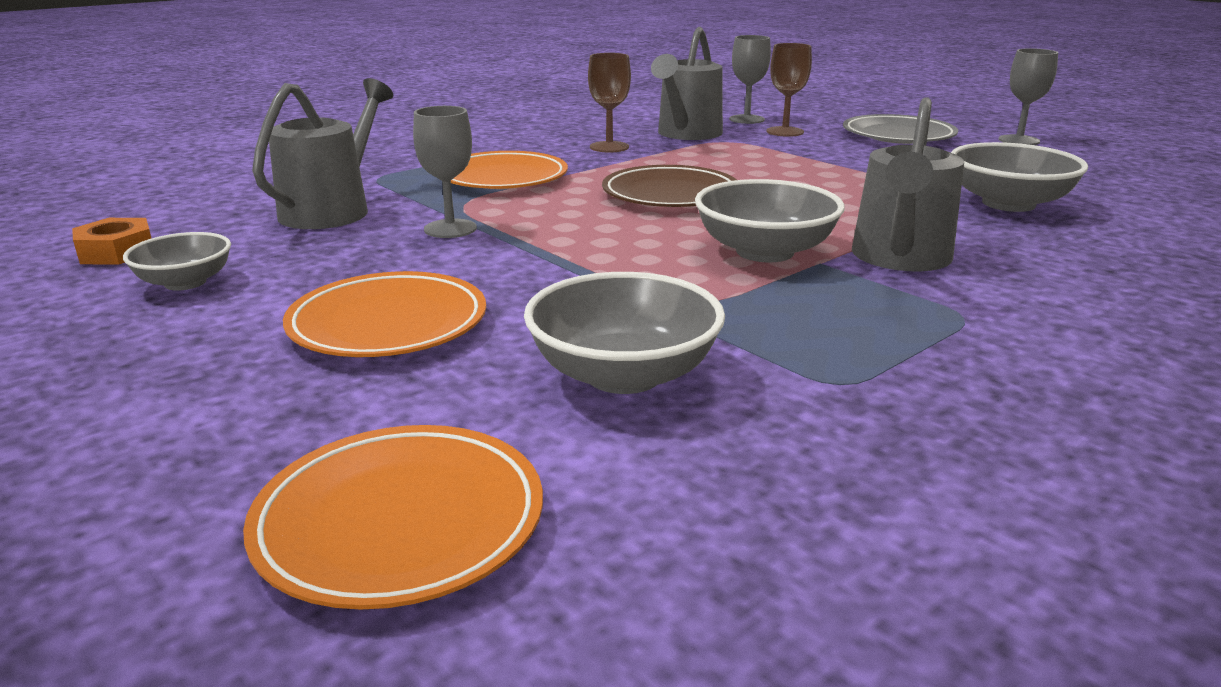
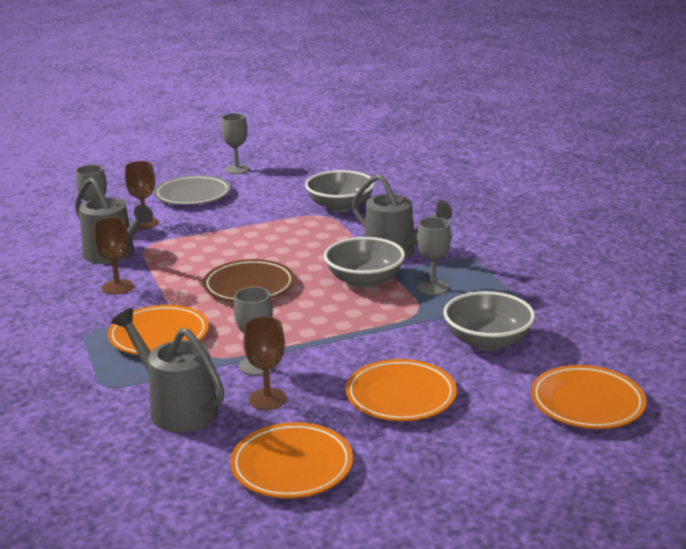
camera: 70 degrees left, 0 degrees up
orange nut [72,218,151,265] -> none
grey bowl [123,232,231,291] -> orange plate [230,422,353,498]
none -> brown goblet [243,316,286,410]
none -> grey goblet [417,217,451,295]

